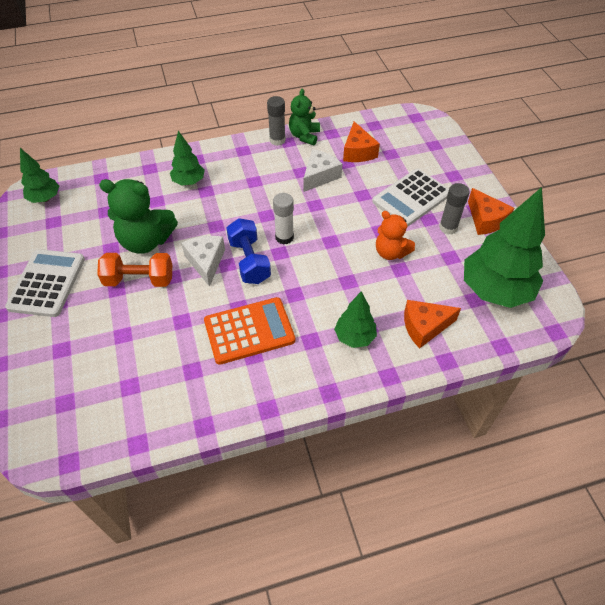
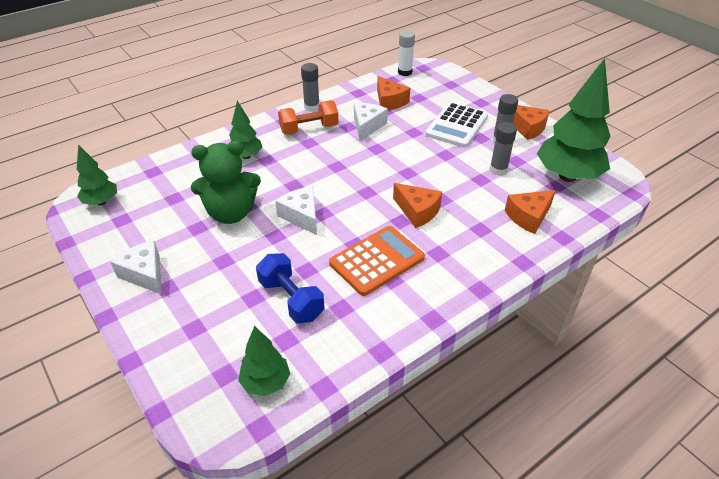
camera: 20 degrees left, 10 degrees down
white calculator [5,249,85,317] -> white cheese [111,240,162,295]
orange dumbbell [97,253,172,287] -> orange dumbbell moved to [278,101,338,135]
blue dumbbell [226,218,271,284] -> blue dumbbell moved to [256,253,324,324]
white glue stick [273,193,294,245] -> white glue stick moved to [398,30,415,76]
green teddy bear [289,89,320,145] -> none
green tree [334,291,377,348] -> green tree moved to [238,326,290,396]
orange teddy bear [376,211,415,260] -> none
none -> orange cheese [393,183,442,228]
none -> grey glue stick [490,122,517,176]

